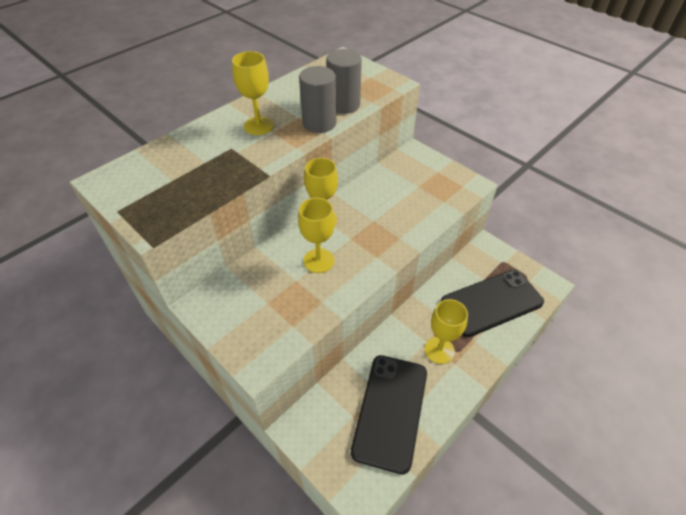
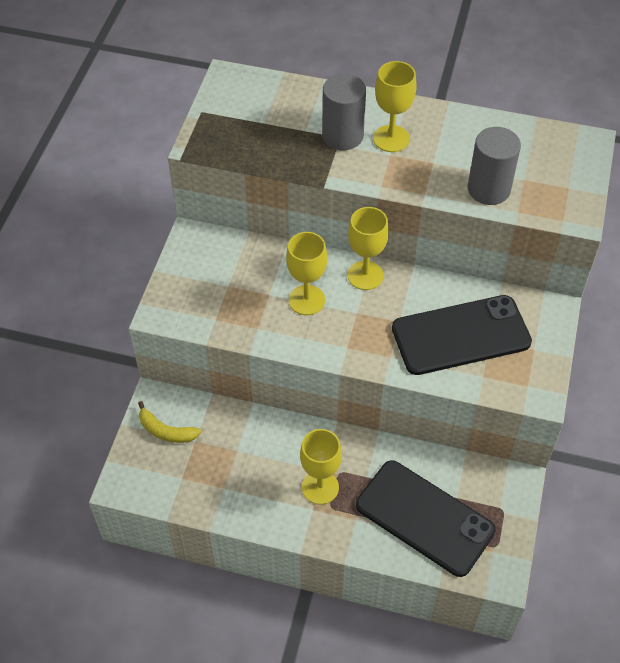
camera: 60 degrees right, 5 degrees up
grey cylinder [299,66,336,133] -> grey cylinder moved to [322,74,366,150]
black phone [351,355,427,474] -> black phone moved to [392,295,532,375]
none -> yellow banana [138,401,201,443]

